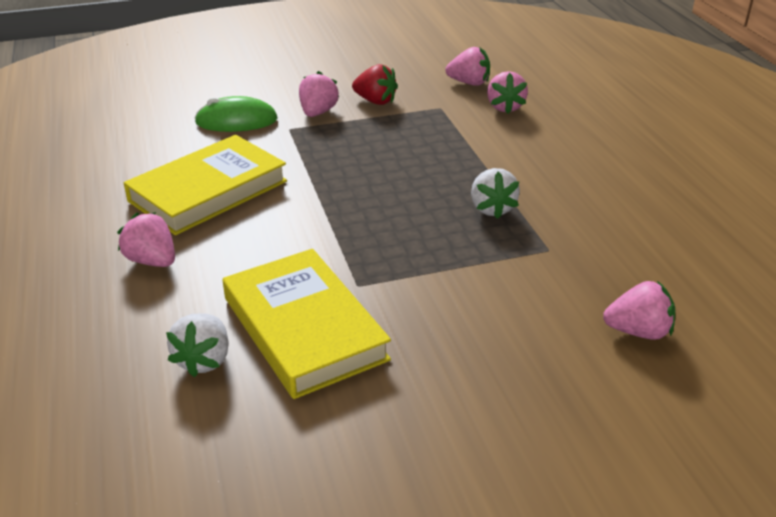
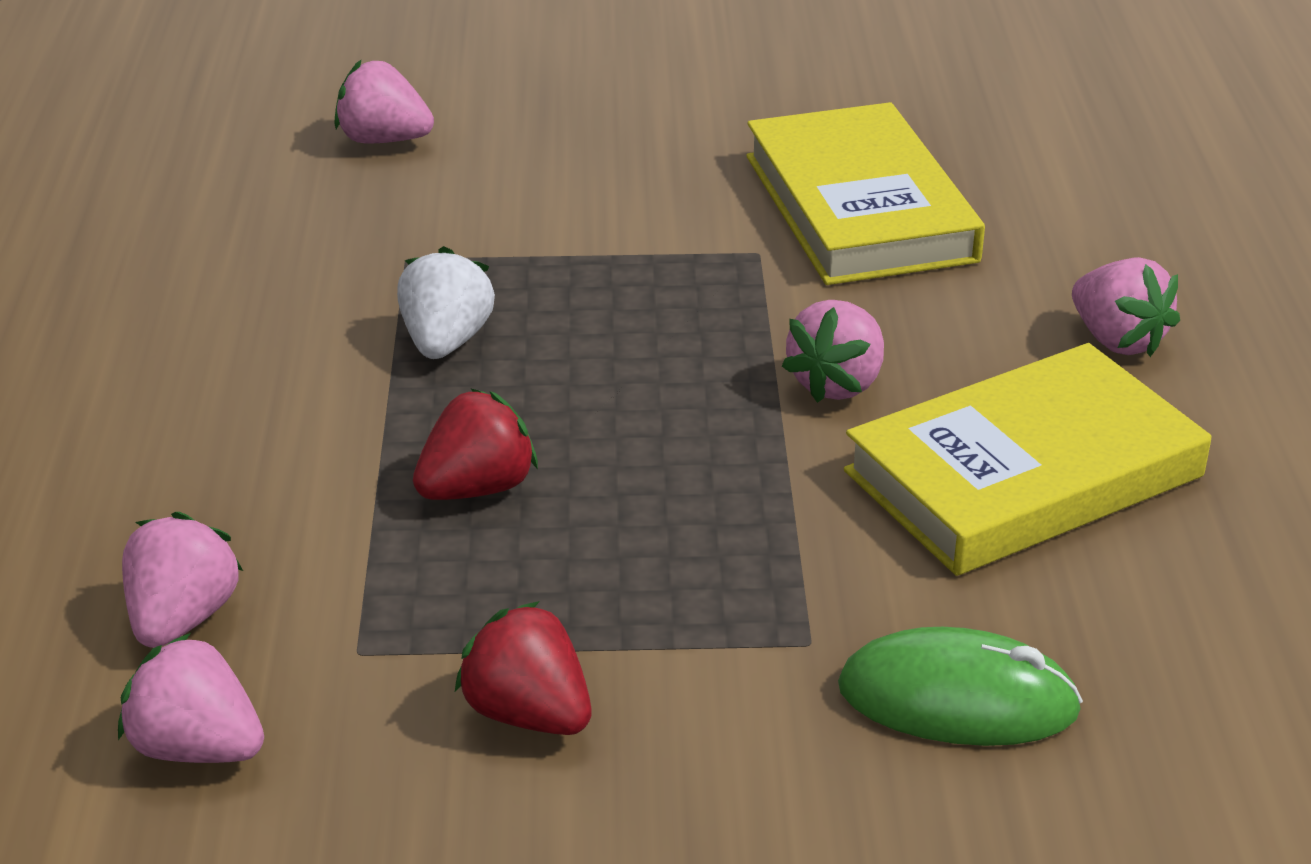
camera: 165 degrees left, 0 degrees up
white strawberry [166,313,229,377] -> none
pink strawberry [299,71,339,117] -> pink strawberry moved to [782,300,884,403]
none -> red strawberry [413,388,538,500]

